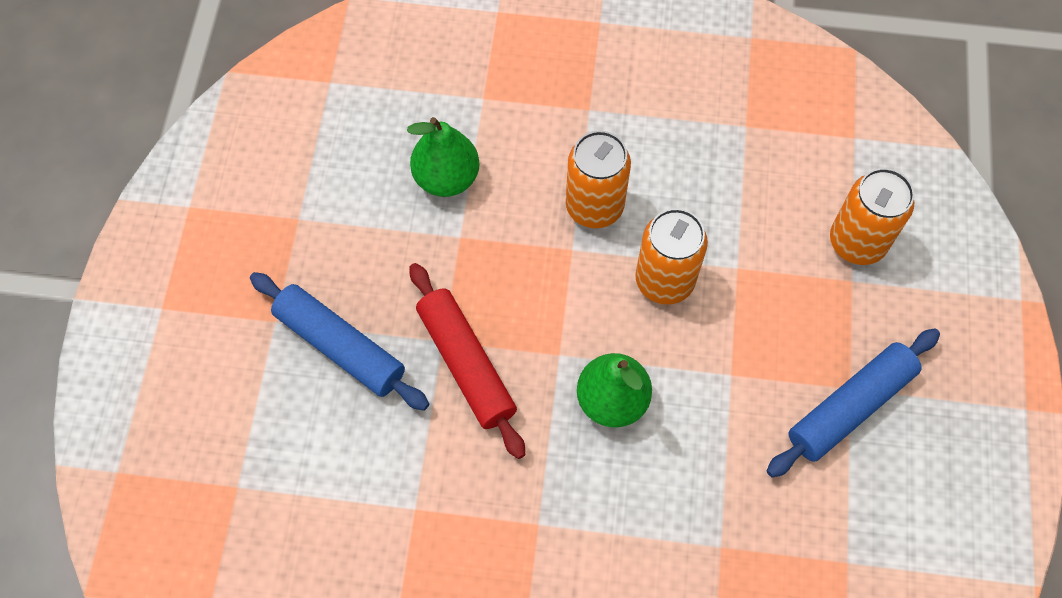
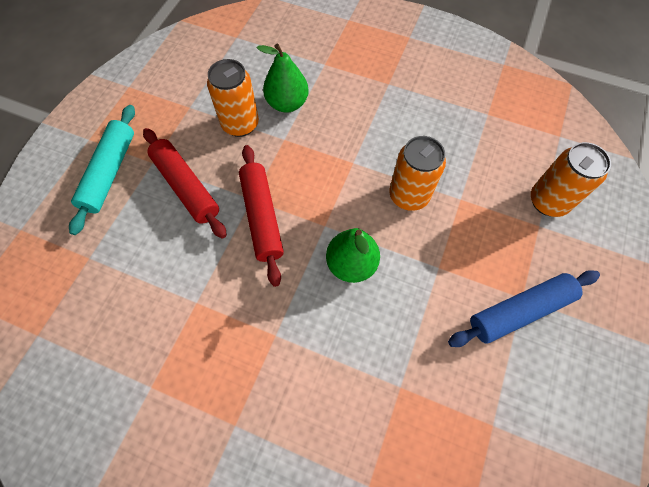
camera: 15 degrees right, 0 degrees up
blue rolling pin [250,272,429,411] -> red rolling pin [143,128,227,239]
orange can [566,131,631,228] -> orange can moved to [207,59,259,137]
none -> turquoise rolling pin [69,105,135,235]

